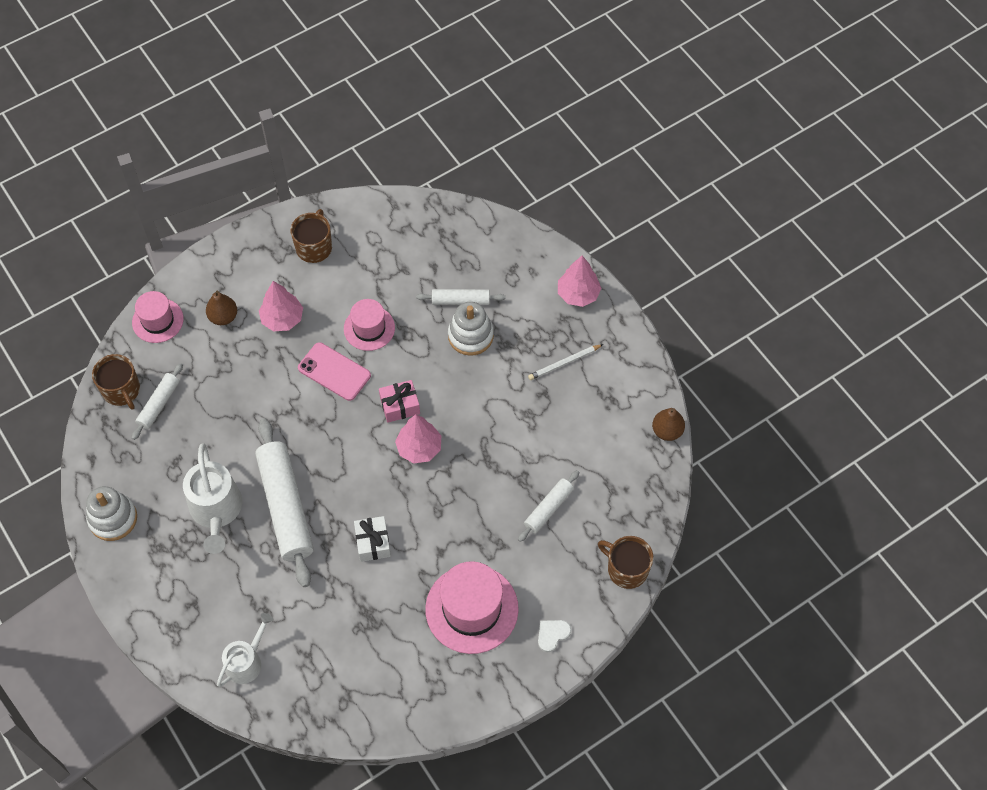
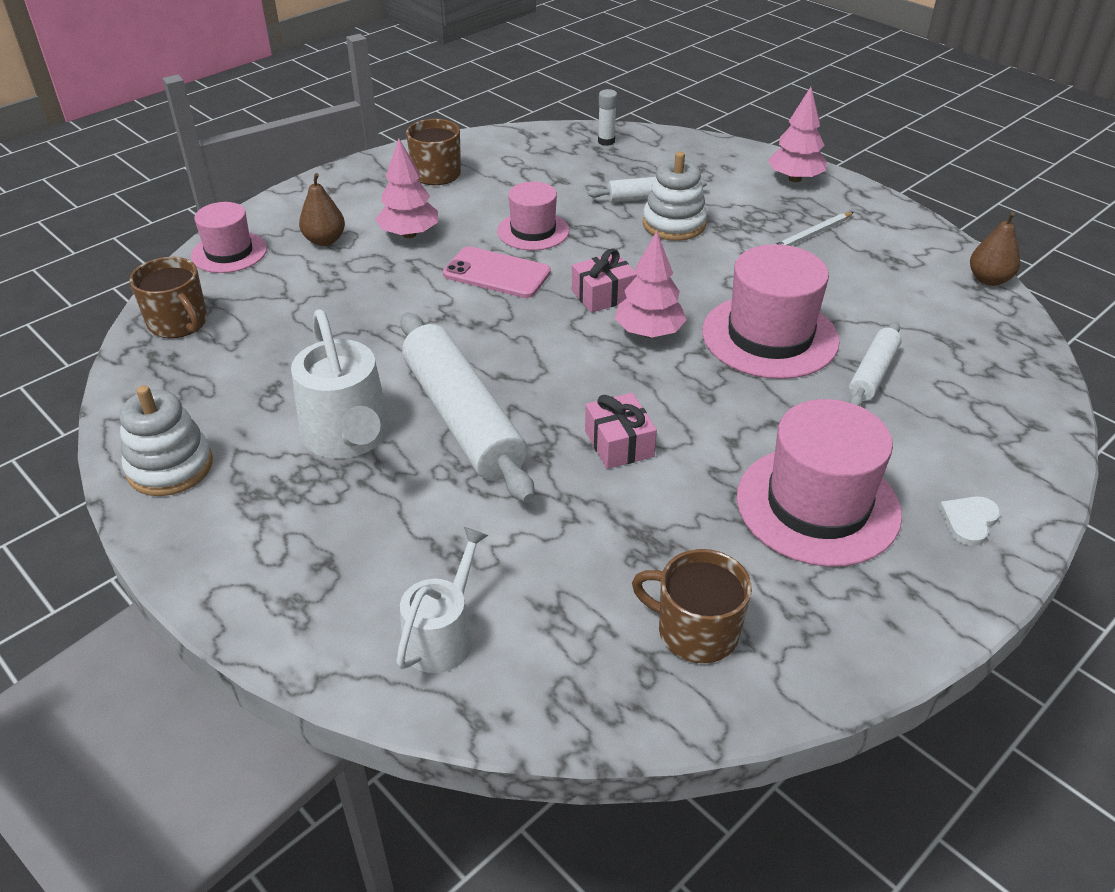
camera: 10 degrees left, 20 degrees down
white rolling pin [132,363,183,440] -> none
white gift [354,516,391,562] -> pink gift [585,393,657,469]
brown mug [598,536,653,589] -> brown mug moved to [632,549,752,663]
none -> white glue stick [598,89,617,146]
none -> pink hat [702,244,840,379]

